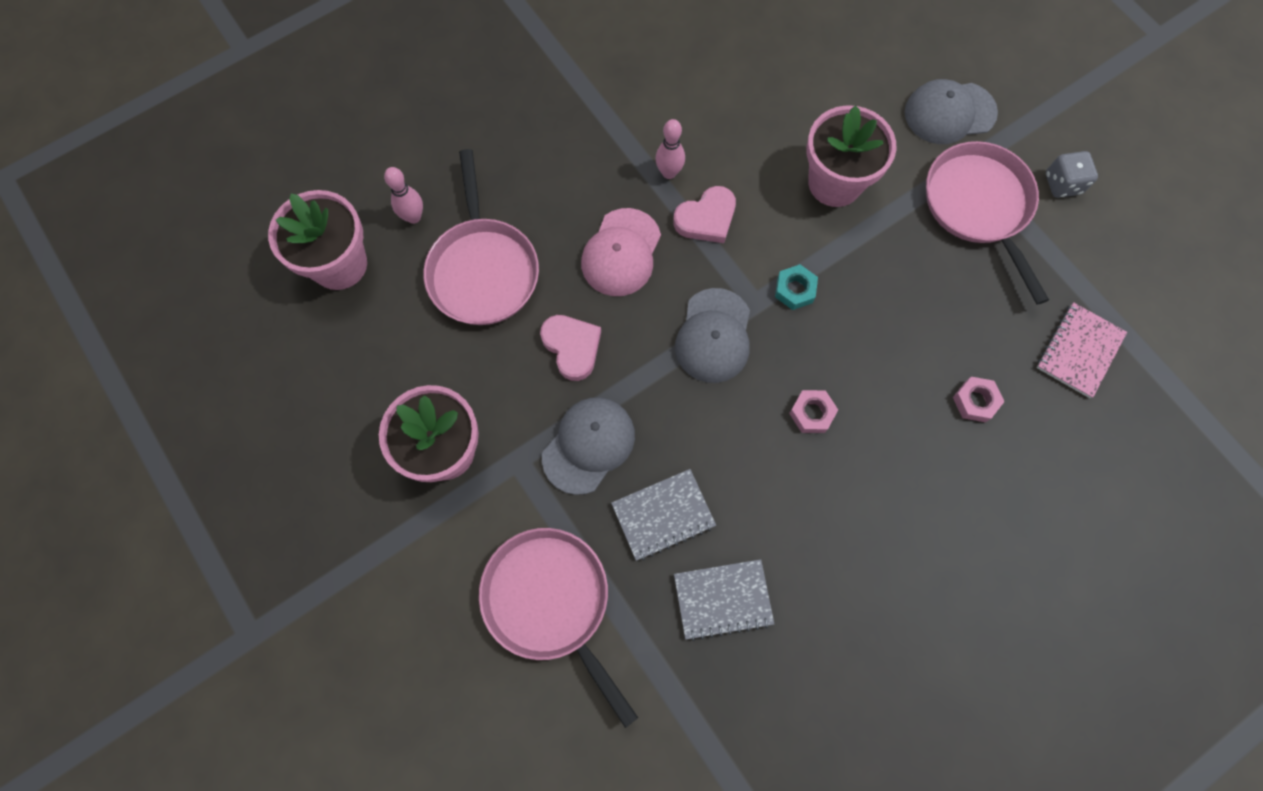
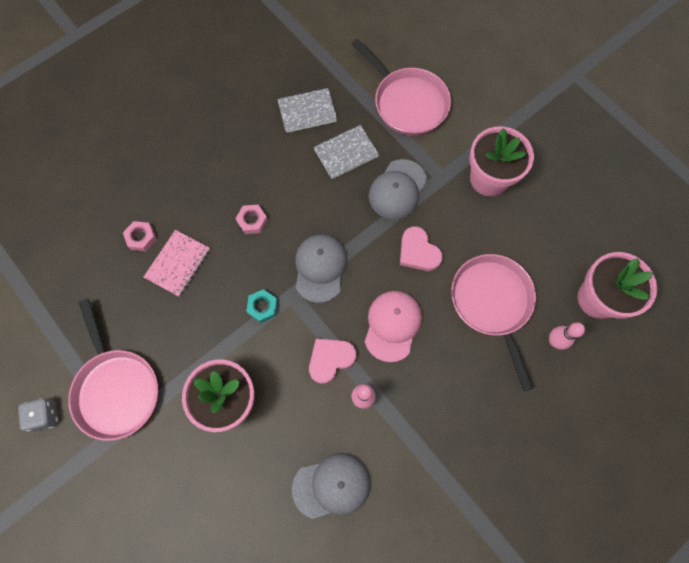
camera: 175 degrees right, 0 degrees up
grey cap [905,79,998,144] -> grey cap moved to [292,453,371,519]
pink notebook [1037,302,1127,398] -> pink notebook moved to [144,230,210,297]

